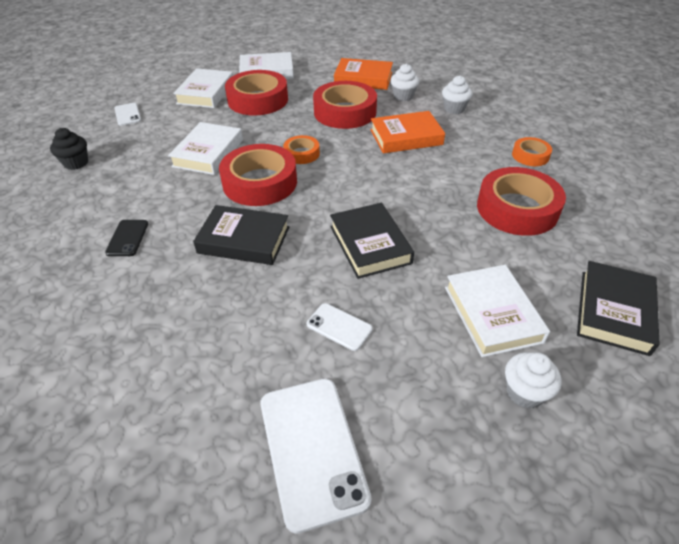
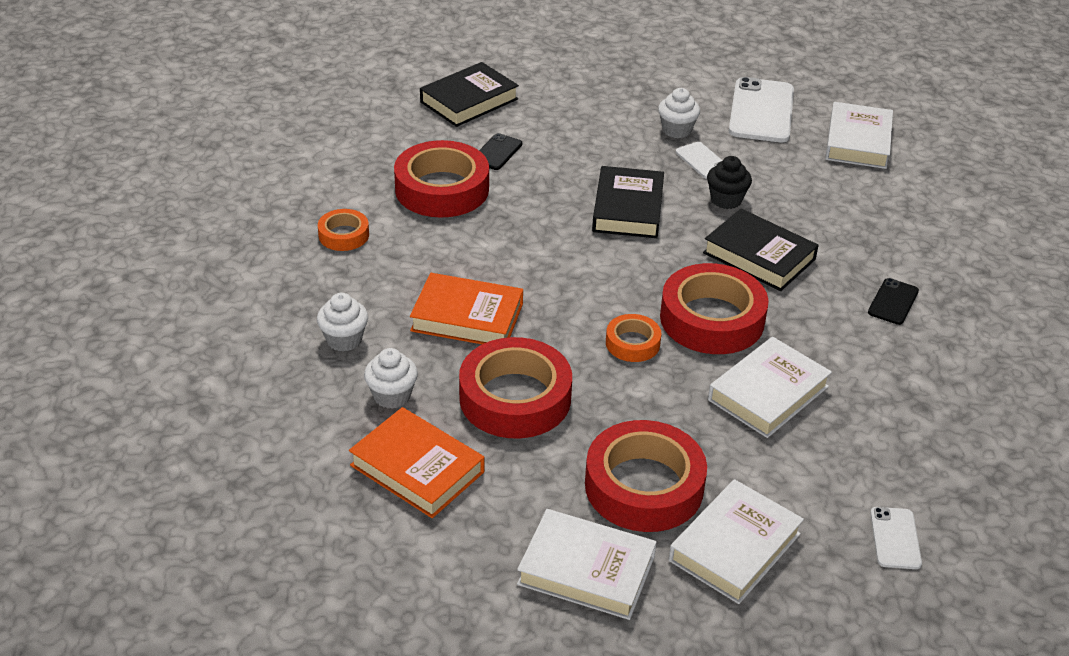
camera: 155 degrees left, 5 degrees down
black cupcake [50,128,88,170] -> black cupcake moved to [707,156,752,209]
white book [445,265,550,357] -> white book moved to [825,102,893,169]
white cupcake [505,352,562,409] -> white cupcake moved to [658,88,700,138]
none -> black phone [479,133,522,170]

